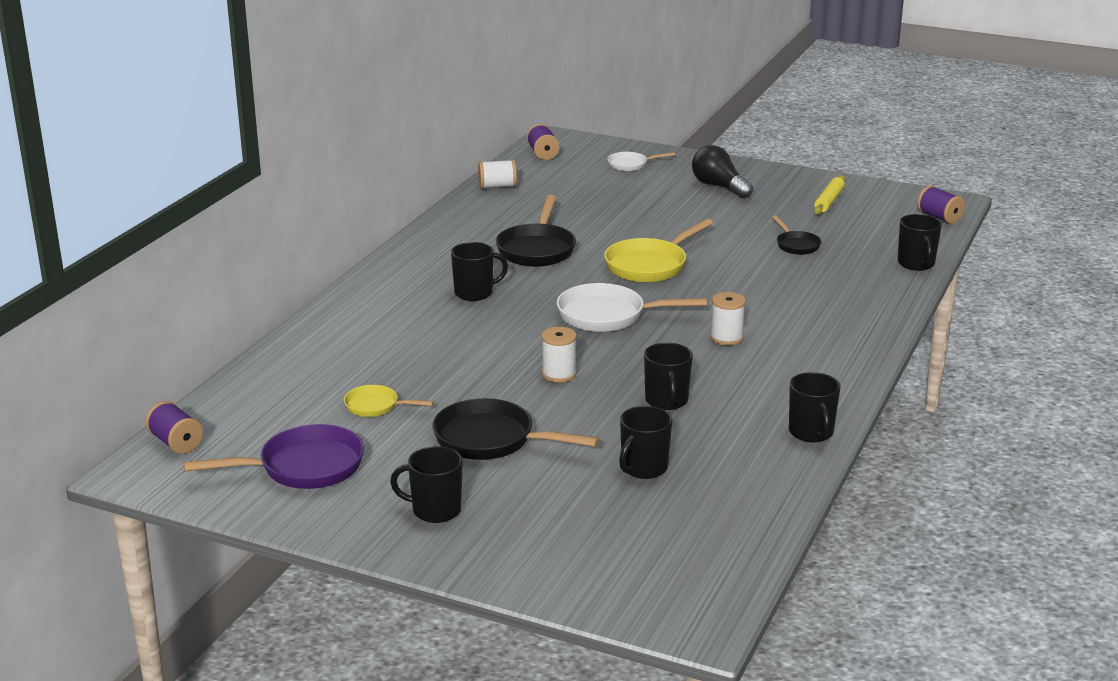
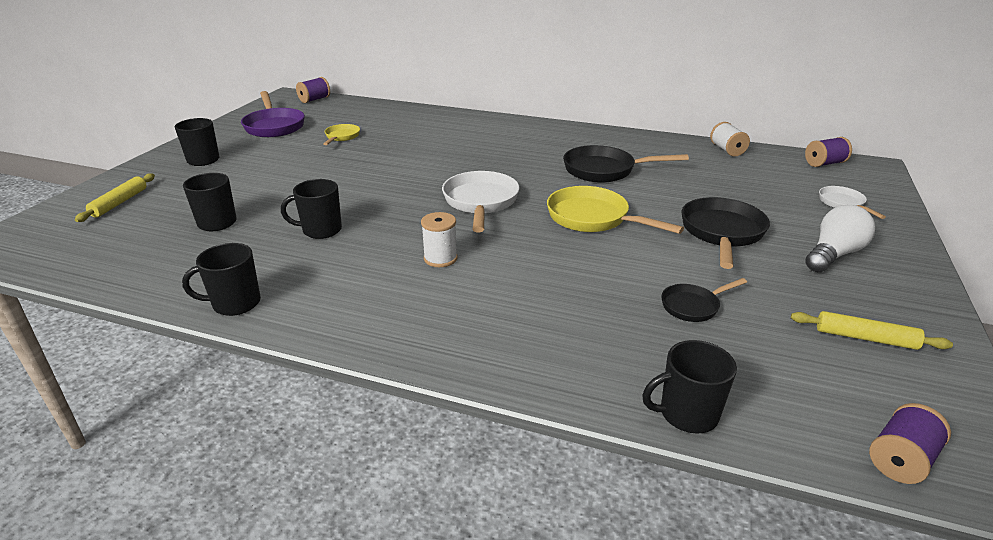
camera: 85 degrees right, 5 degrees up
black pan [433,398,599,460] -> black pan moved to [681,197,770,269]
black mug [451,242,508,301] -> none
white spool [541,327,577,383] -> none
black light bulb [692,145,753,198] -> white light bulb [805,205,875,272]
none -> yellow rolling pin [75,173,155,222]

